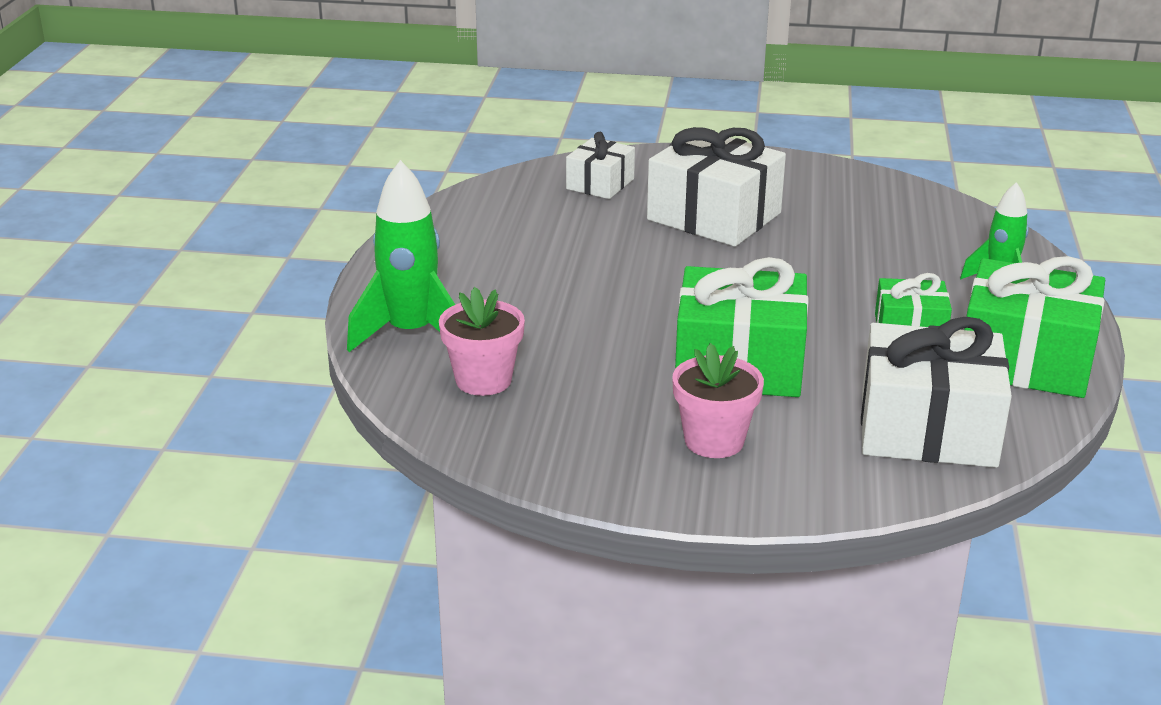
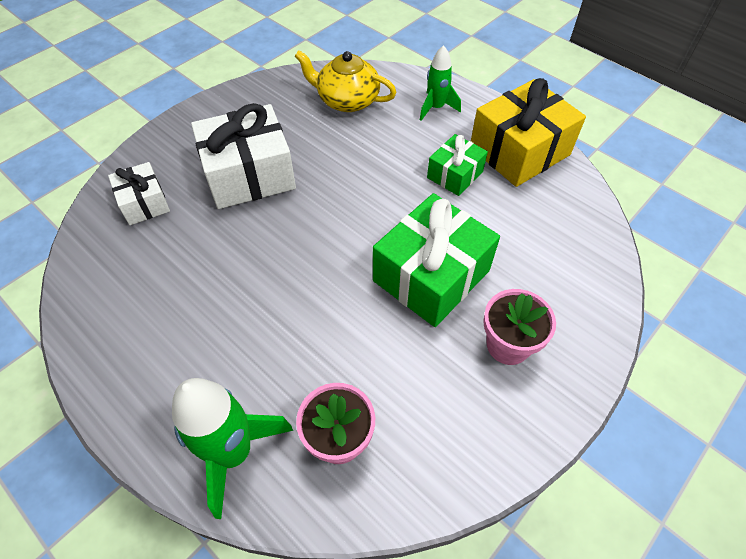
camera: 55 degrees left, 25 degrees up
white gift [861,317,1012,468] -> none
green gift [964,256,1105,398] -> yellow gift [471,78,586,187]
none -> yellow teapot [295,50,397,112]

